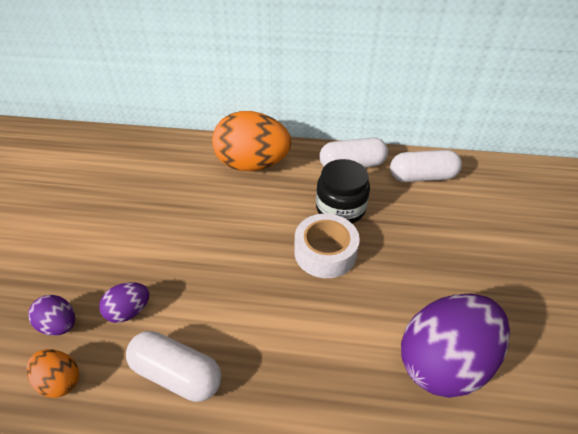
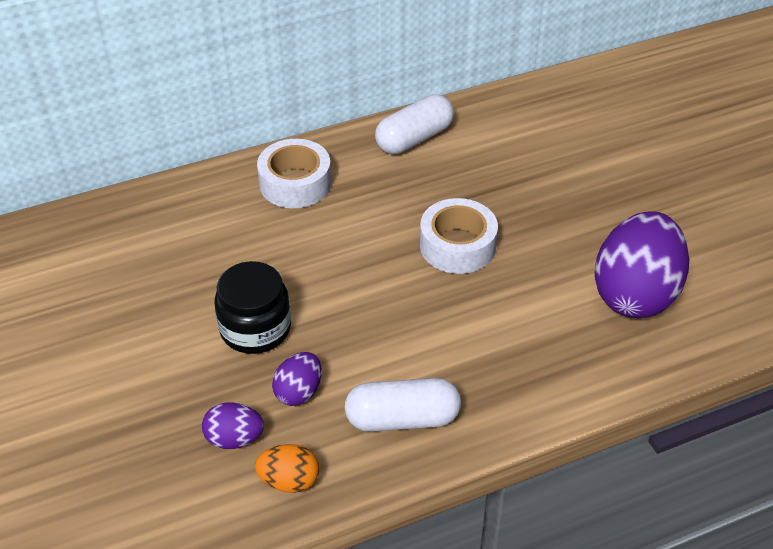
camera: 30 degrees left, 0 degrees up
orange egg [212,111,291,171] -> white tape [257,139,331,208]
black jar [316,159,370,223] -> black jar moved to [214,261,291,354]
white capsule [390,150,462,182] -> none

